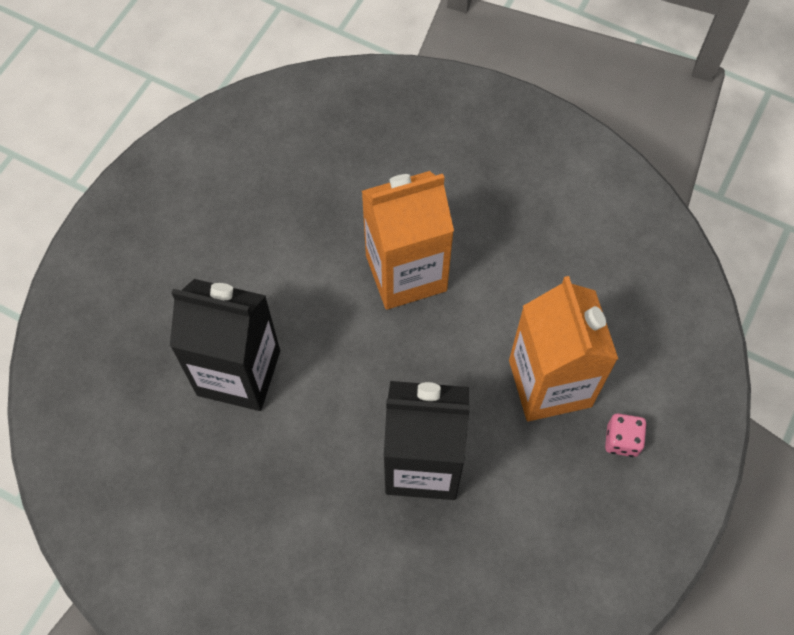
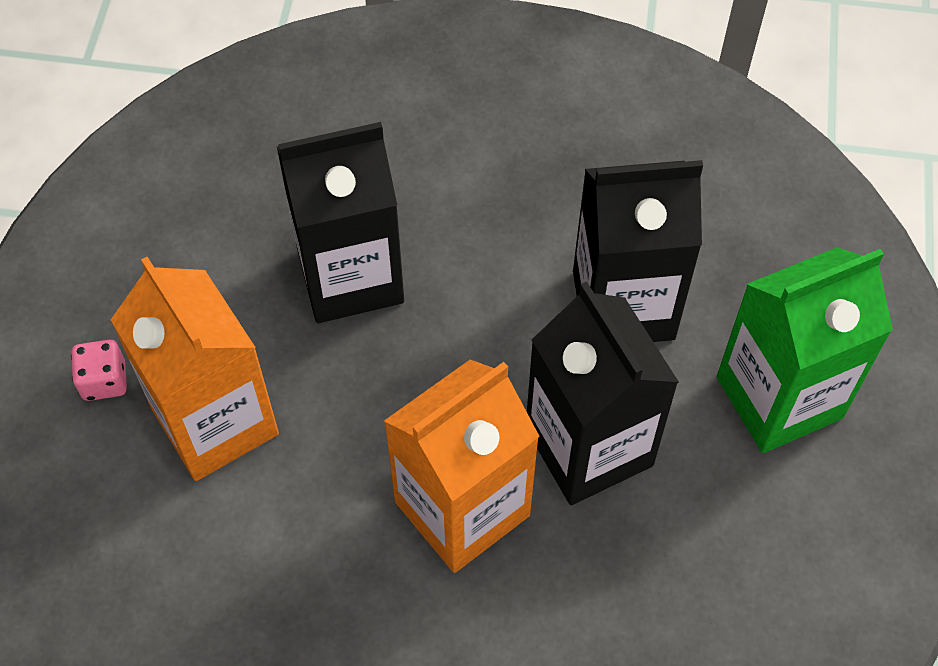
camera: 160 degrees right, 5 degrees down
none -> black carton [527,281,679,505]
none -> green carton [717,247,893,453]

